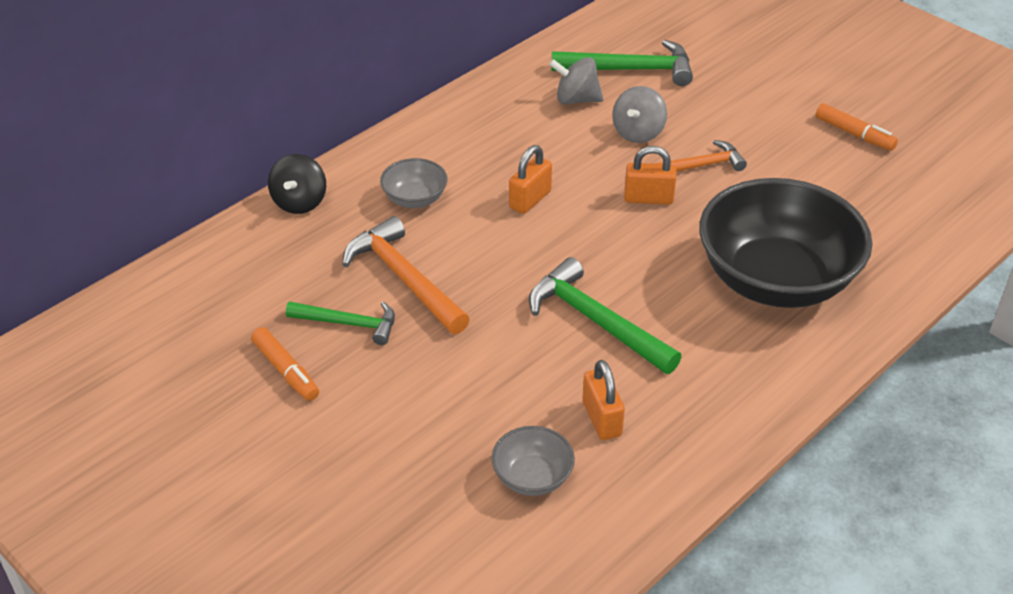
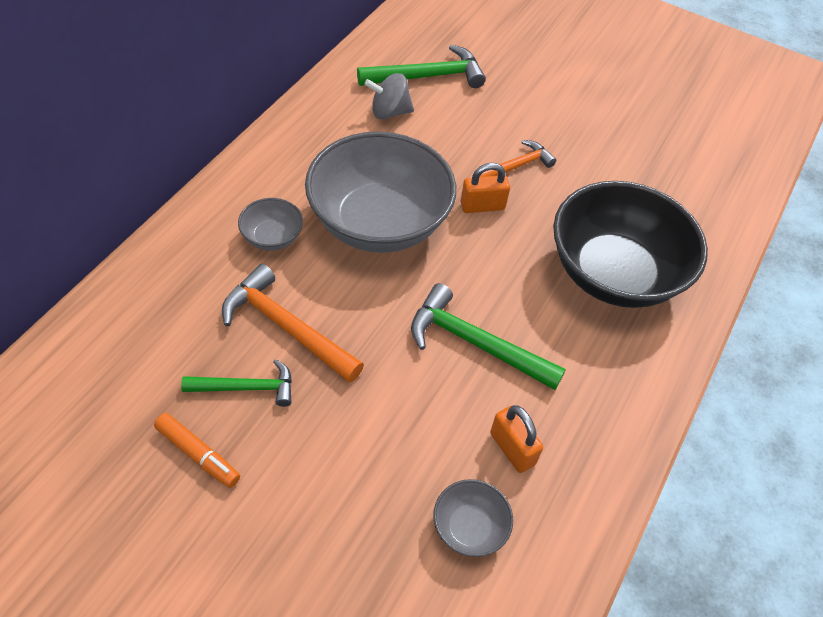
camera: 20 degrees left, 10 degrees up
black spinning top [268,154,326,214] -> none
orange padlock [509,145,552,214] -> grey bowl [305,131,456,253]
grey spinning top [612,86,667,143] -> none
orange marker [816,103,898,151] -> none

